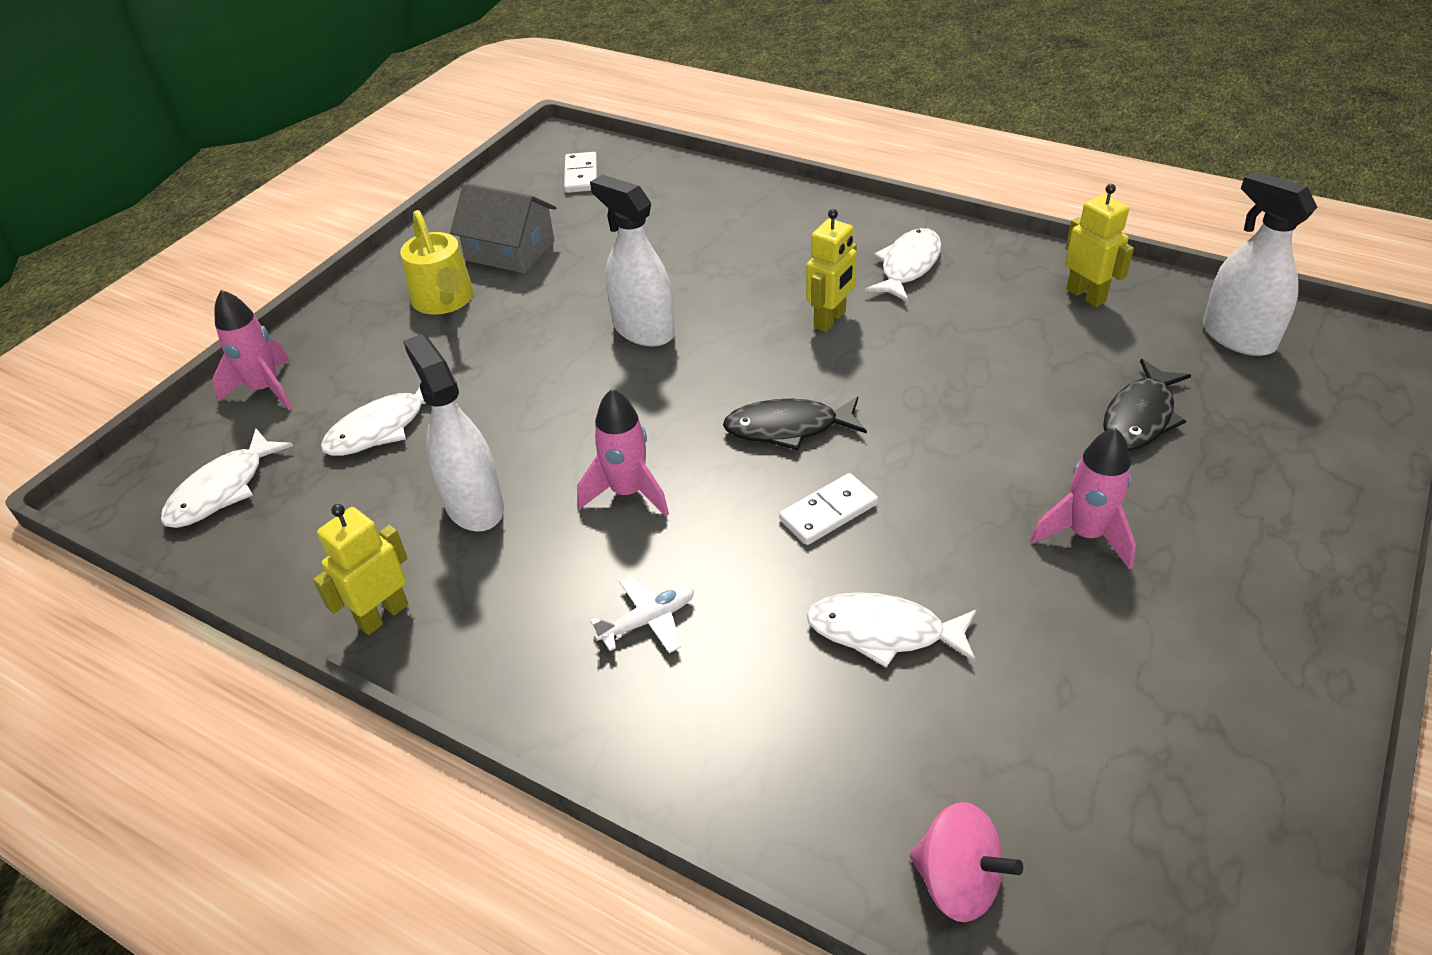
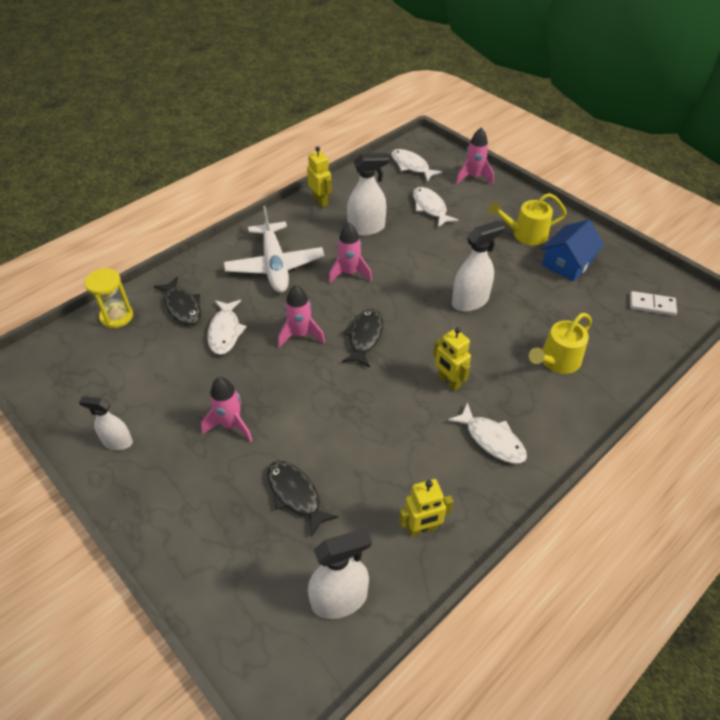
camera: 105 degrees right, 5 degrees up
grey house [450,183,556,273] -> blue house [541,219,605,281]
white plane [590,576,694,653] -> white plane [224,206,325,293], size x2.25
white domino [779,473,878,545] -> pink rocket [278,285,325,348]
white fish [806,592,977,668] -> white fish turned 150 degrees clockwise [207,300,247,355]
pink spinning top [910,802,1023,922] -> yellow hourglass [85,268,133,328]
none -> white spray bottle [79,396,133,450]
none -> black fish [154,277,201,325]
none -> yellow watering can [529,313,592,374]

